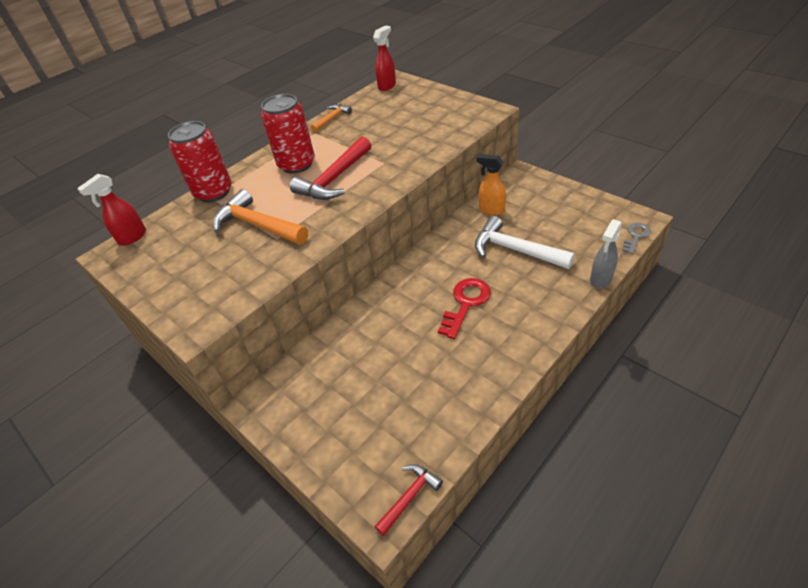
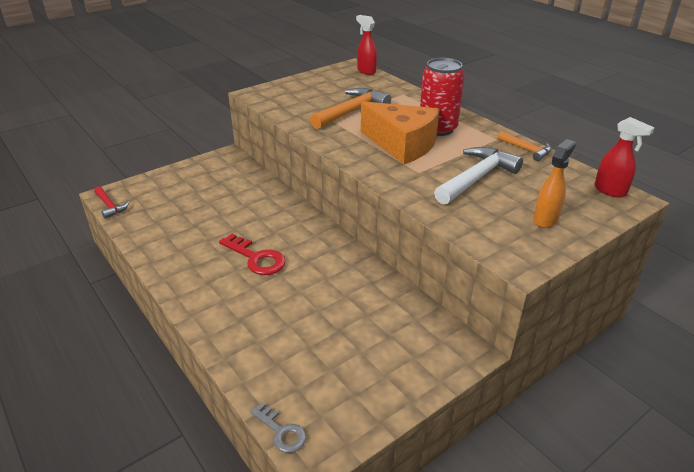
camera: 95 degrees right, 10 degrees down
red can [168,121,232,202] -> none
red hammer [290,137,371,200] -> orange cheese [361,101,440,164]
white hammer [475,216,575,269] -> white hammer moved to [434,147,523,205]
orange spray bottle [476,154,506,215] -> orange spray bottle moved to [533,139,576,228]
grey spray bottle [590,219,622,288] -> none

